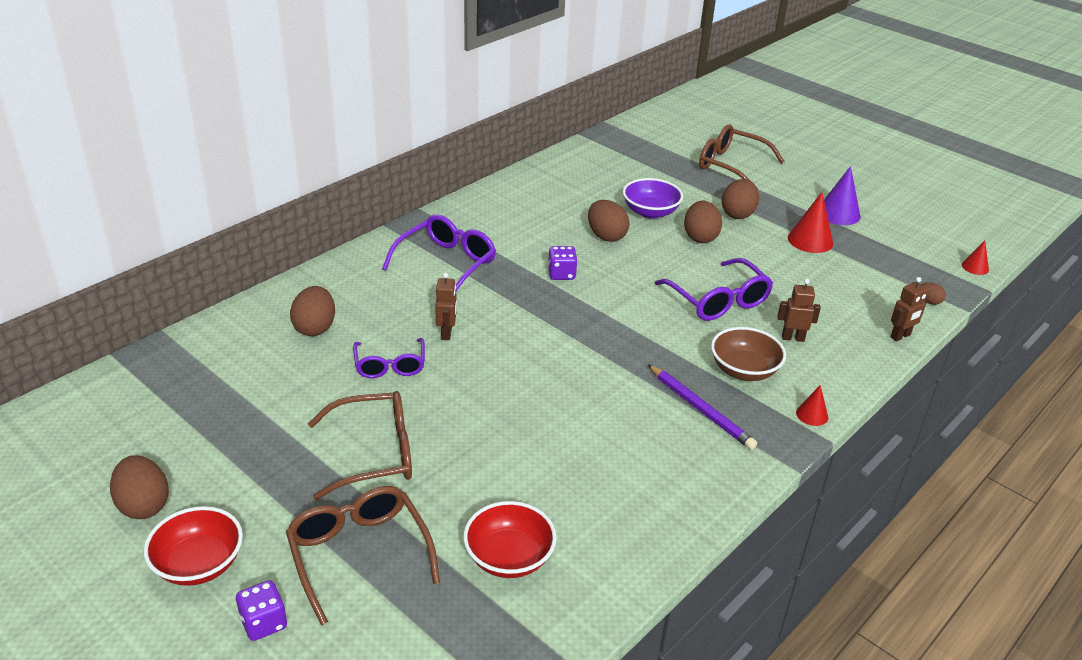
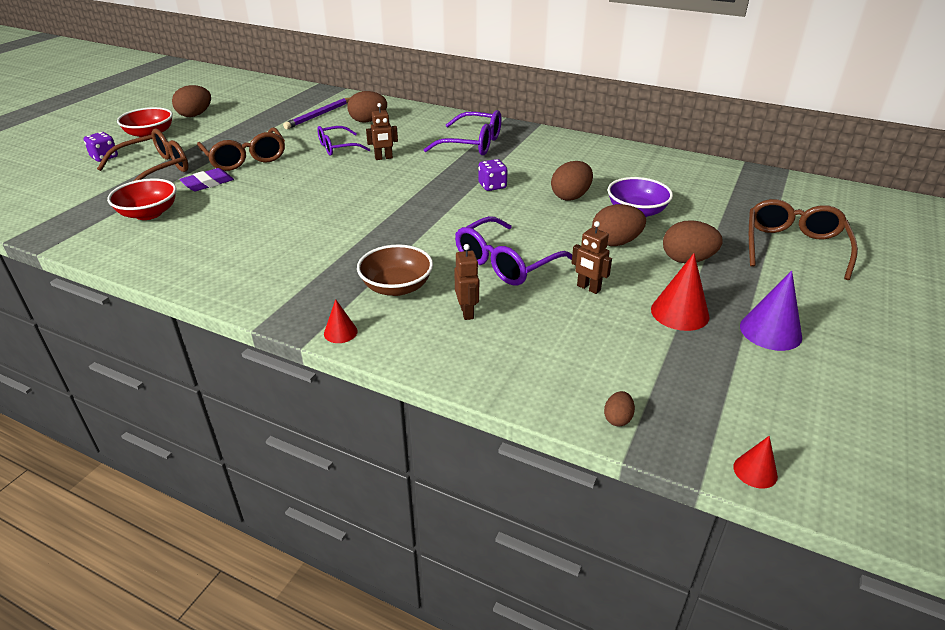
camera: 75 degrees right, 0 degrees up
purple pencil [648,364,757,450] -> purple pencil moved to [283,97,351,129]
brown robot [890,277,928,341] -> brown robot moved to [572,221,612,294]
none -> purple eraser [179,168,234,191]

